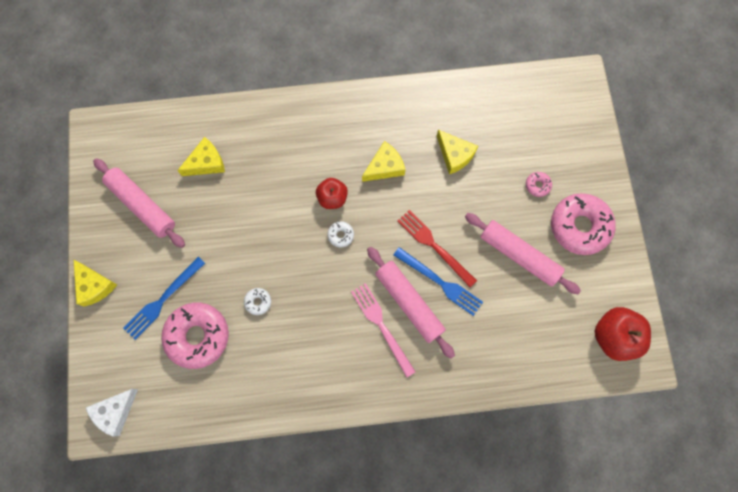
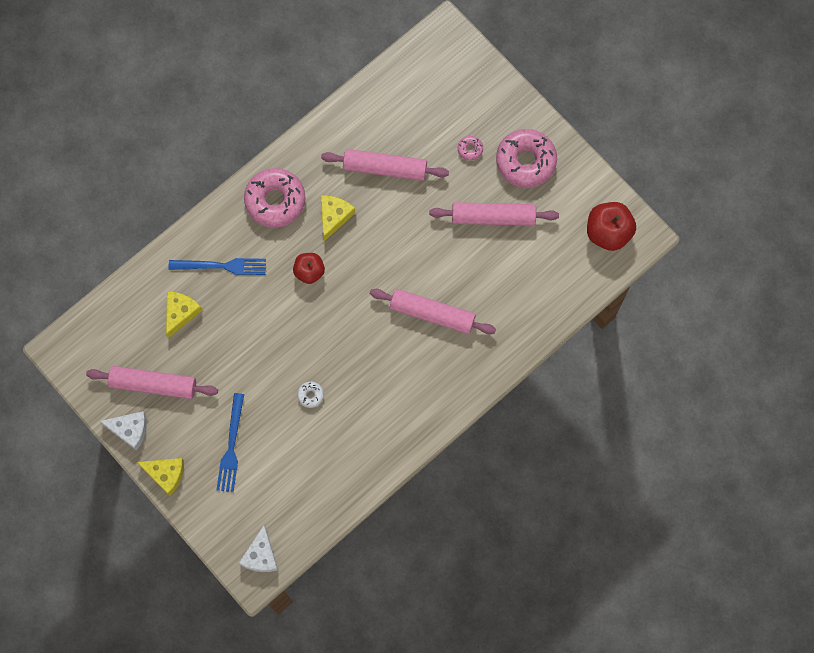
camera: 35 degrees left, 0 degrees up
pink donut [161,302,229,369] -> pink donut moved to [244,168,306,228]
white donut [327,221,354,248] -> none
pink fork [351,283,416,378] -> none
blue fork [394,247,483,316] -> blue fork moved to [169,258,266,275]
red fork [398,210,477,287] -> none
yellow cheese [437,130,478,174] -> pink rolling pin [321,149,449,181]
none -> white cheese [100,411,147,451]

